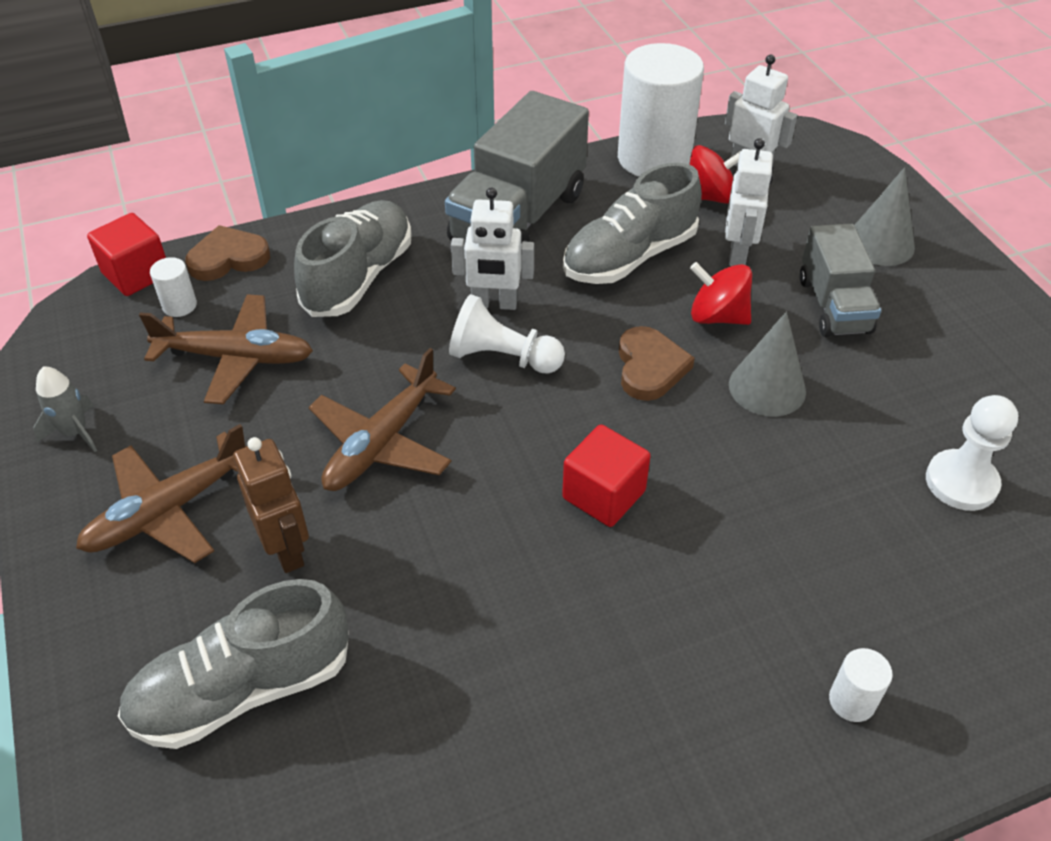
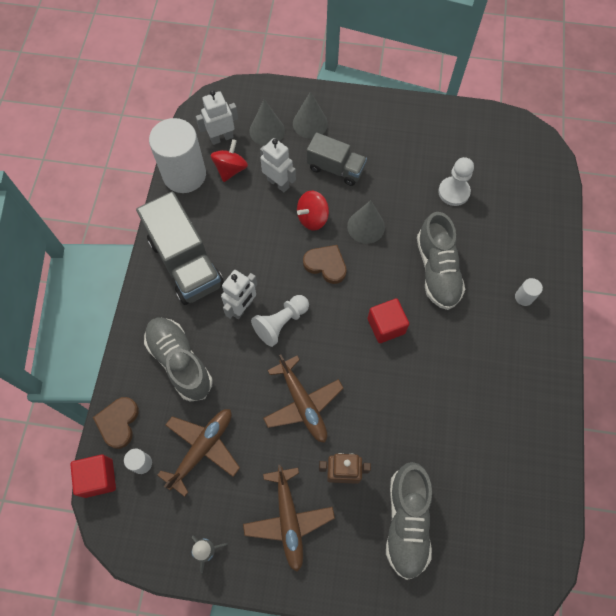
camera: 60 degrees left, 20 degrees up
grey shoe [563,162,702,284] -> grey shoe moved to [417,212,465,310]
none -> grey cone [249,99,285,146]

